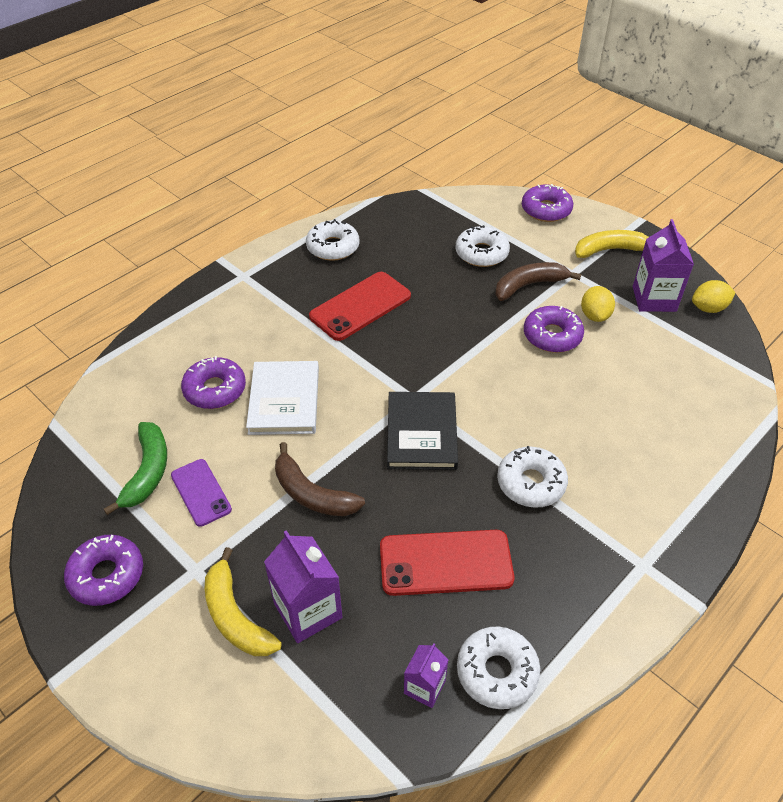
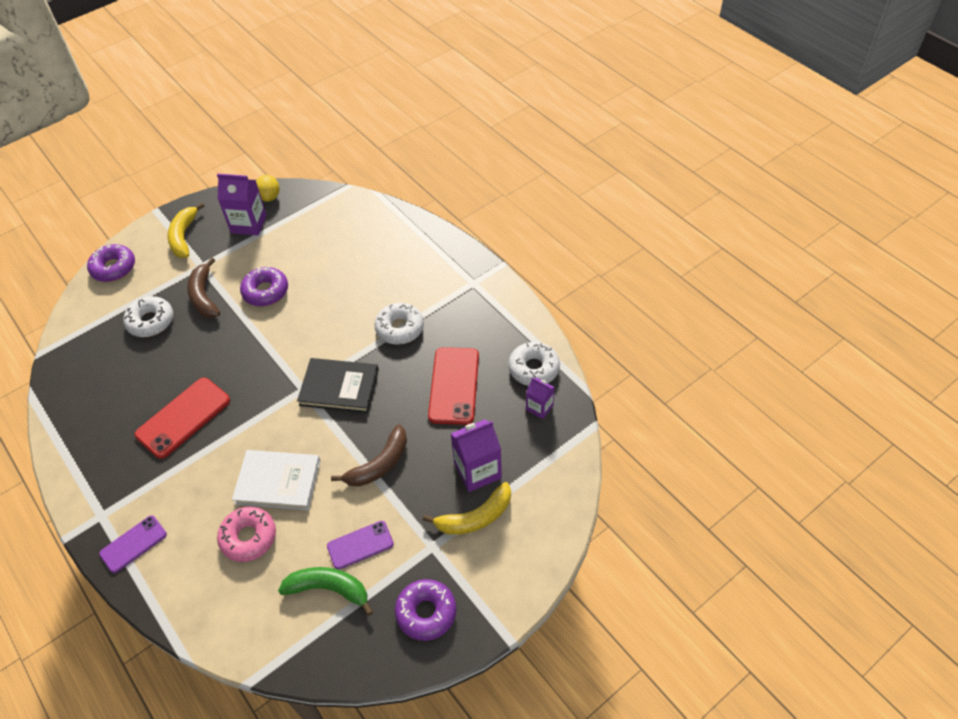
camera: 80 degrees left, 5 degrees up
purple donut [181,356,246,409] -> pink donut [217,507,276,562]
white donut [306,219,360,261] -> none
red phone [309,272,411,341] -> red phone turned 75 degrees clockwise [135,378,230,459]
yellow lemon [581,286,615,322] -> none
none -> purple phone [99,516,167,573]

